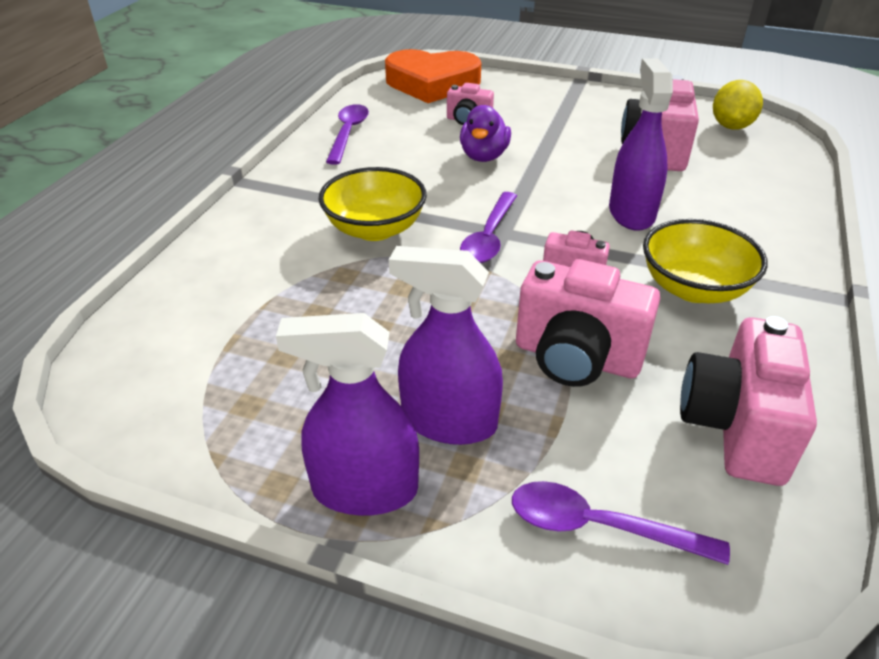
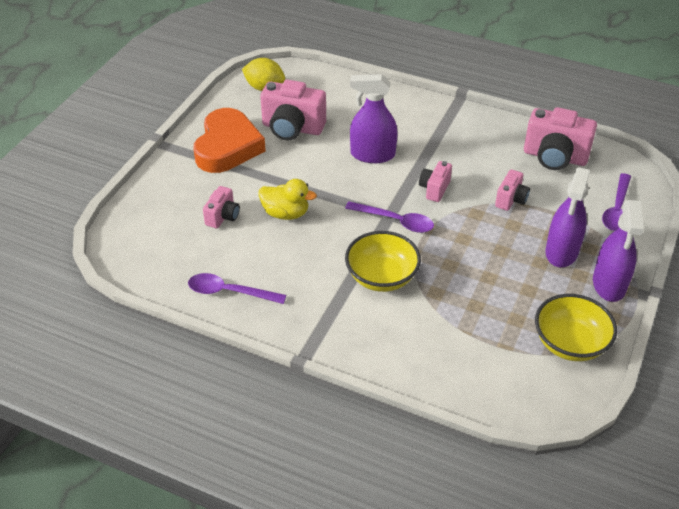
camera: 85 degrees left, 5 degrees up
orange heart [385,49,481,103] -> orange heart moved to [193,108,266,173]
purple duck [460,105,511,162] -> yellow duck [258,179,317,220]
pink camera [516,259,660,387] -> pink camera [495,169,530,211], size x0.55
yellow bowl [643,219,768,303] -> yellow bowl moved to [535,294,617,361]

